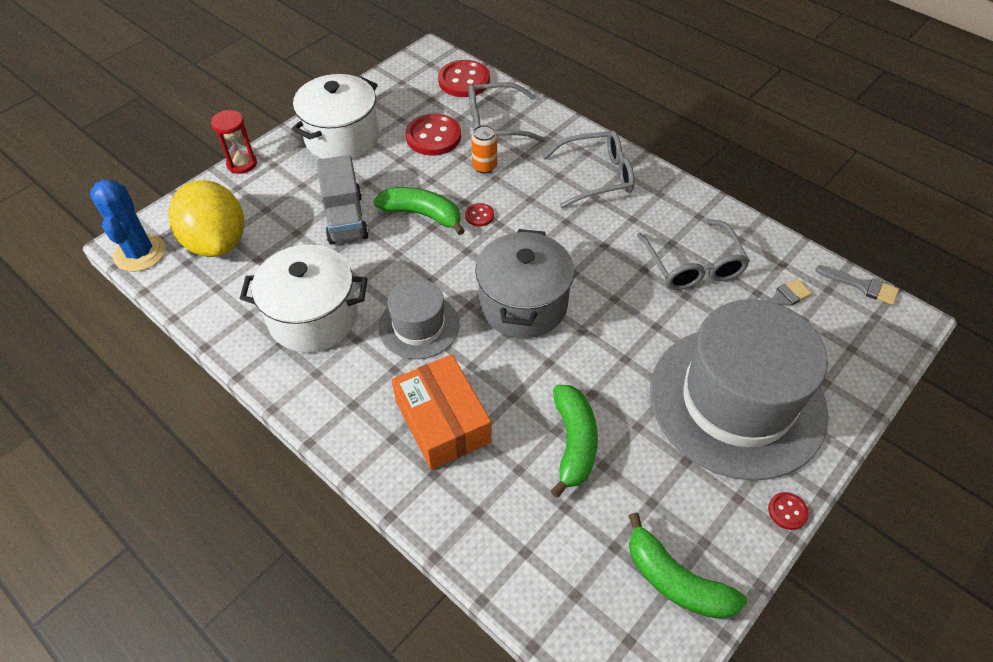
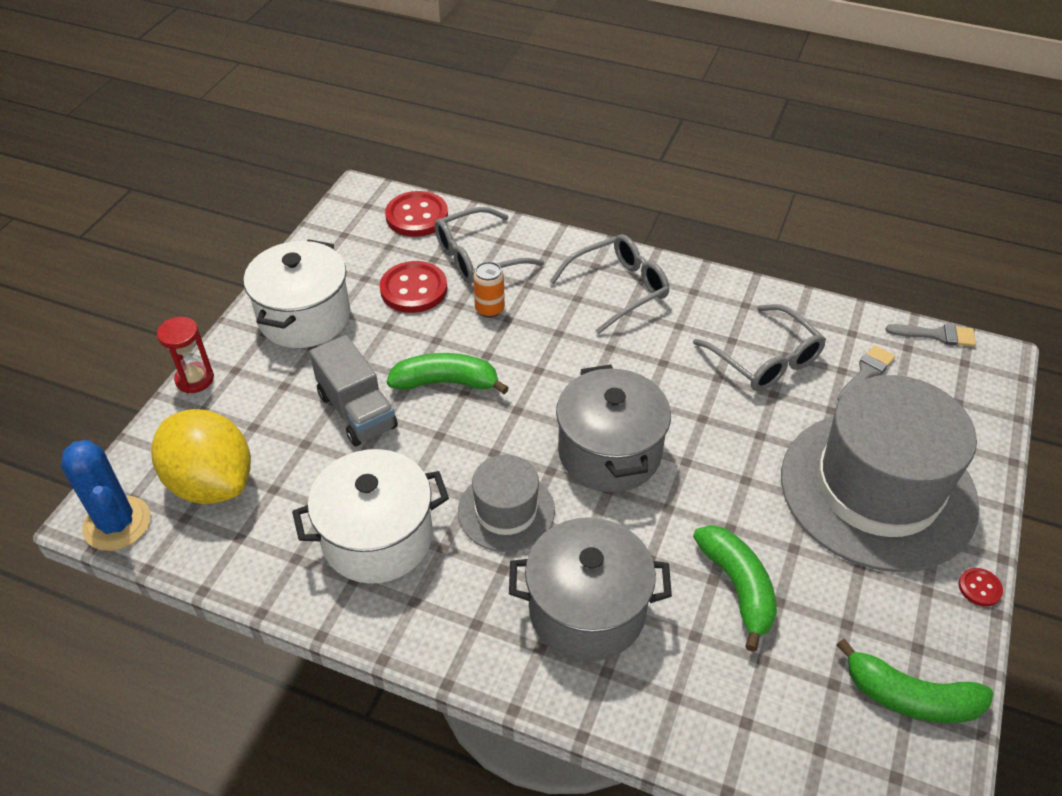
camera: 20 degrees left, 5 degrees down
orange box [392,354,492,470] -> grey pot [509,517,672,661]
red button [465,203,494,226] -> none

